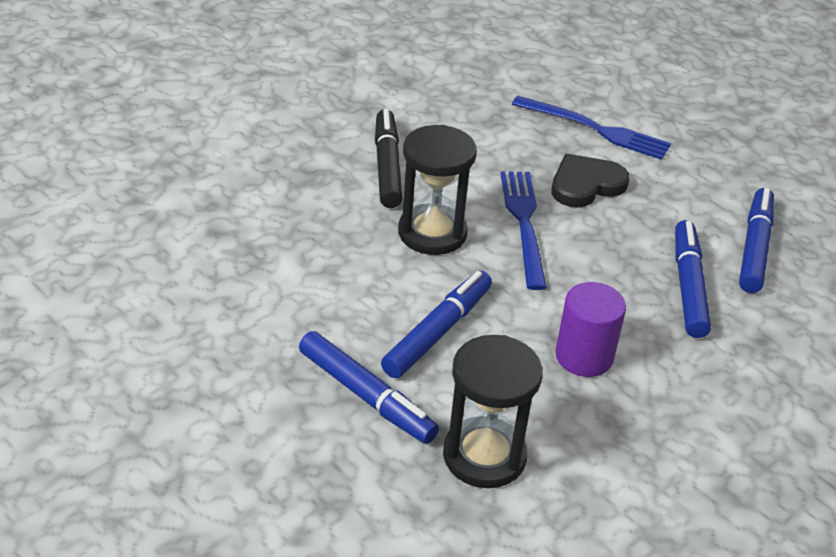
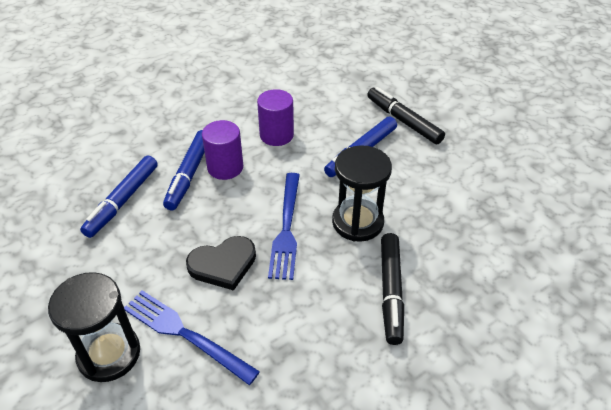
camera: 170 degrees left, 5 degrees up
blue marker [299,331,439,444] -> black marker [367,87,445,144]
black hourglass [443,335,543,488] -> black hourglass moved to [48,272,140,382]
none -> purple cylinder [202,120,243,180]

